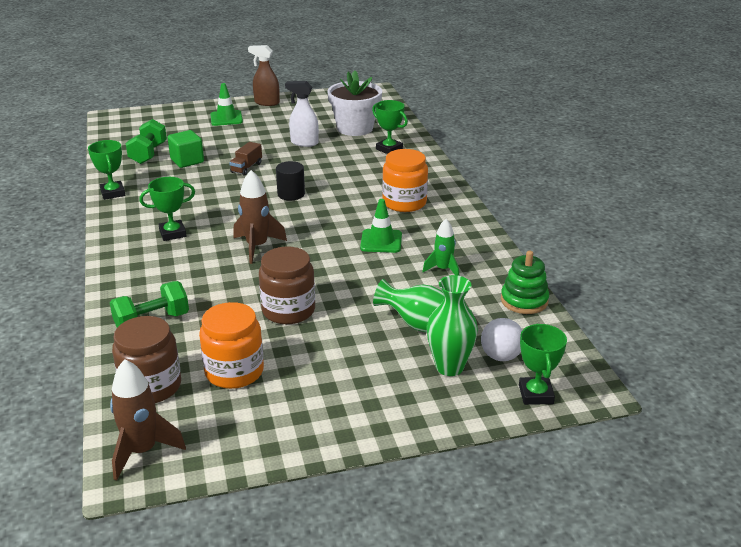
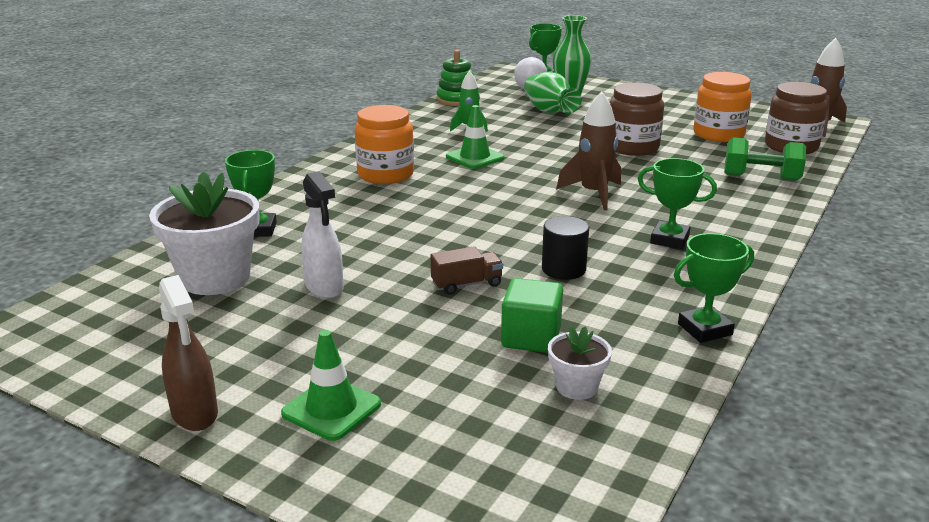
camera: 135 degrees left, 5 degrees down
green trophy [88,140,125,200] -> green trophy turned 45 degrees clockwise [674,233,754,343]
green dumbbell [126,119,167,164] -> white flower pot [548,326,612,400]
black cylinder [276,161,305,200] -> black cylinder moved to [542,216,589,280]

